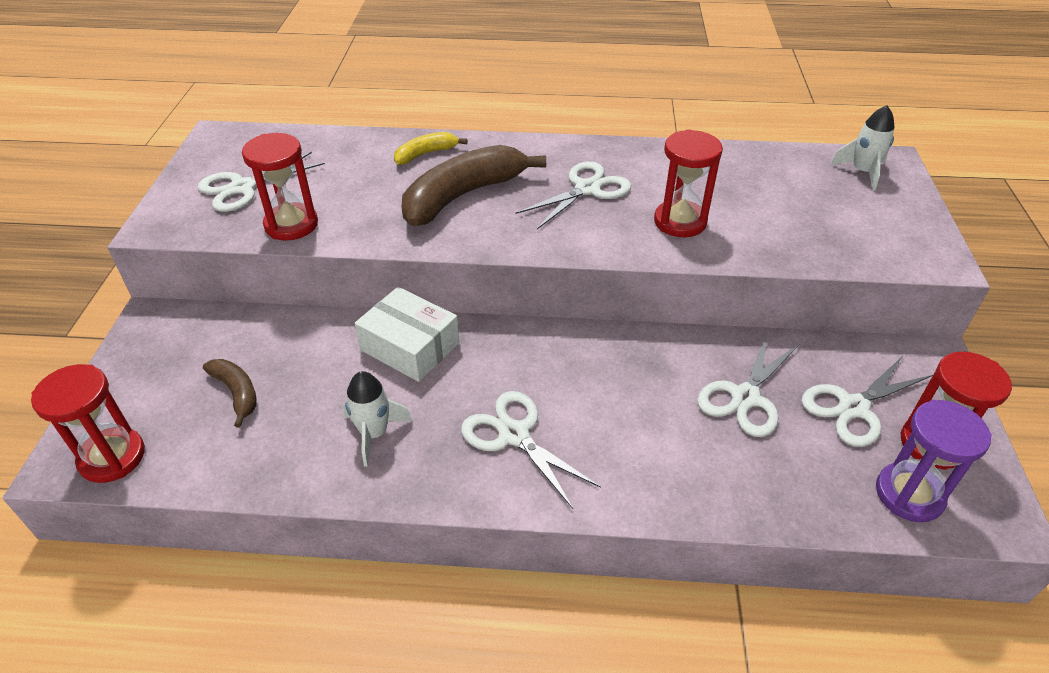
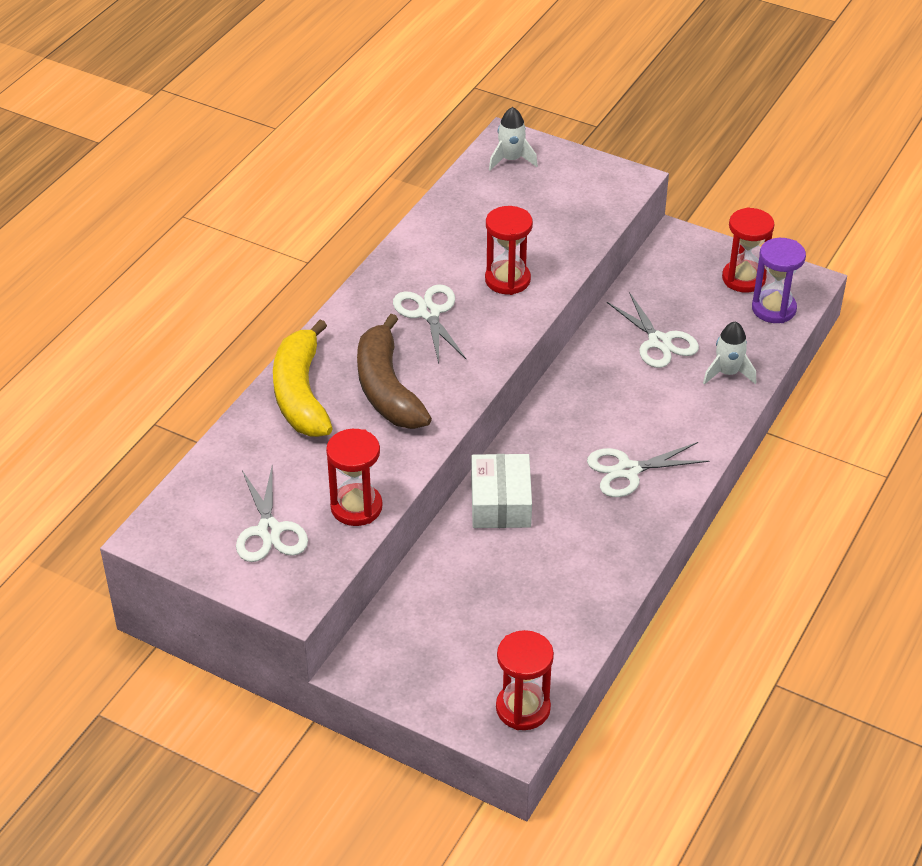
camera: 65 degrees left, 0 degrees up
brown banana [203,359,257,428] -> none
white rocket [343,371,412,467] -> white rocket moved to [703,321,756,385]
white box [355,287,459,382] -> white box turned 60 degrees counterclockwise [471,454,532,528]
yellow banana [394,132,468,165] -> yellow banana [273,319,333,437], size x1.99
white scissors [801,356,933,447] -> none

